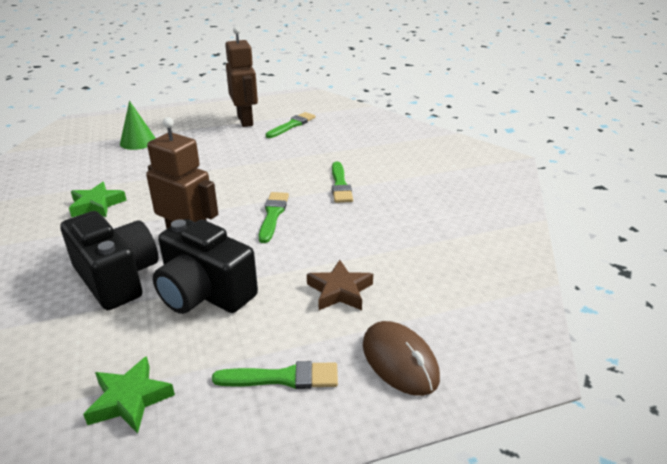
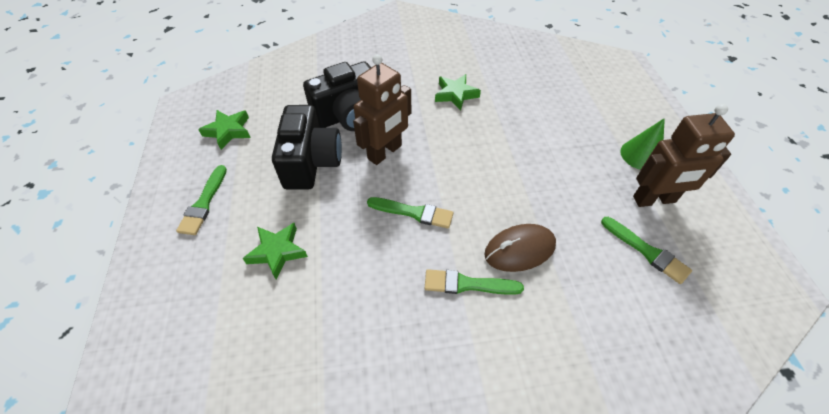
camera: 100 degrees right, 20 degrees up
green cone [120,101,156,150] -> green cone moved to [620,118,665,170]
black camera [153,219,258,314] -> black camera turned 135 degrees clockwise [272,105,342,190]
brown star [307,260,373,310] -> green star [243,223,308,280]
brown mouse [363,321,440,396] -> brown mouse moved to [484,224,556,272]

